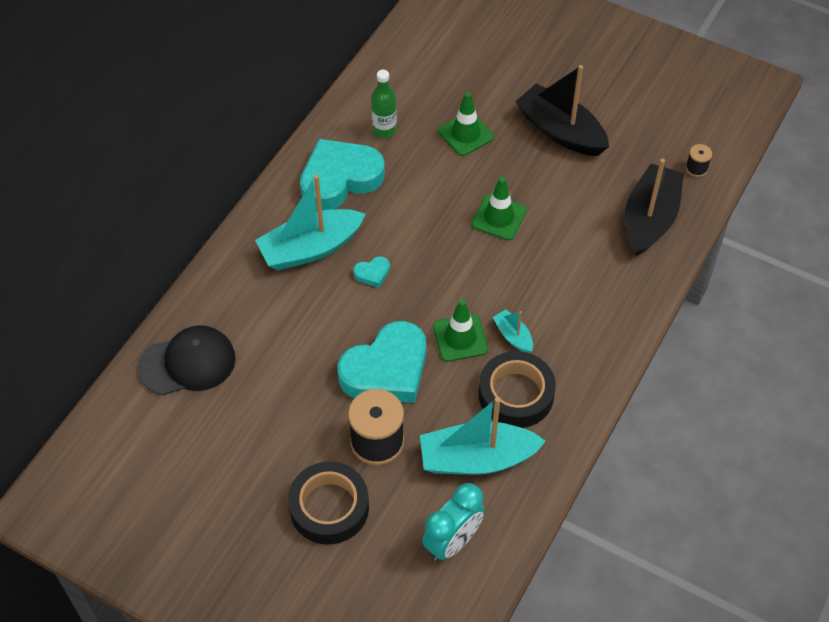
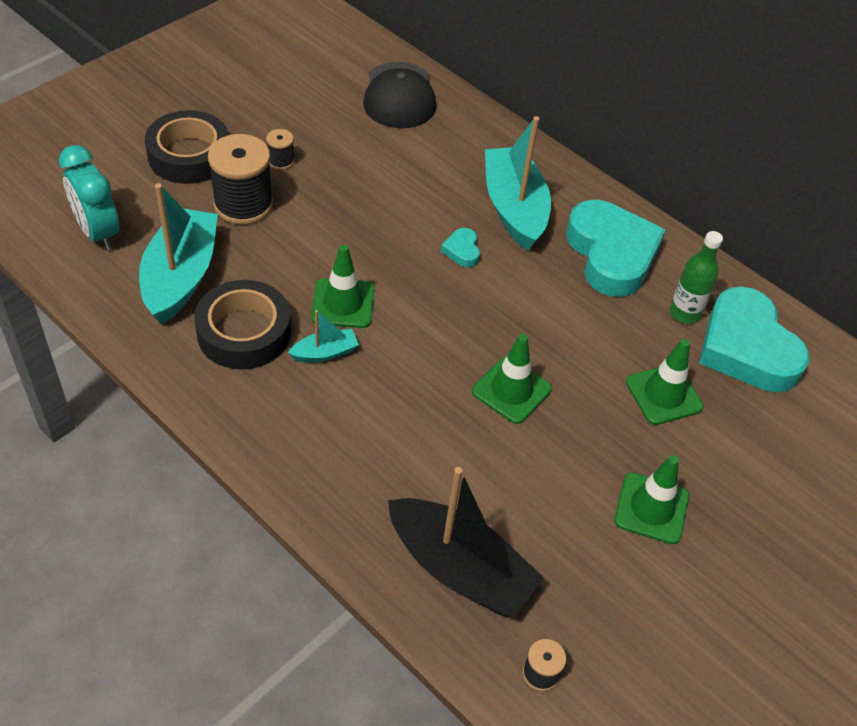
camera: 100 degrees right, 5 degrees down
turquoise heart [337,321,426,403] -> turquoise heart moved to [699,286,810,392]
black boat [515,65,609,156] -> green traffic cone [614,455,689,544]
none -> black spool [266,129,295,170]

